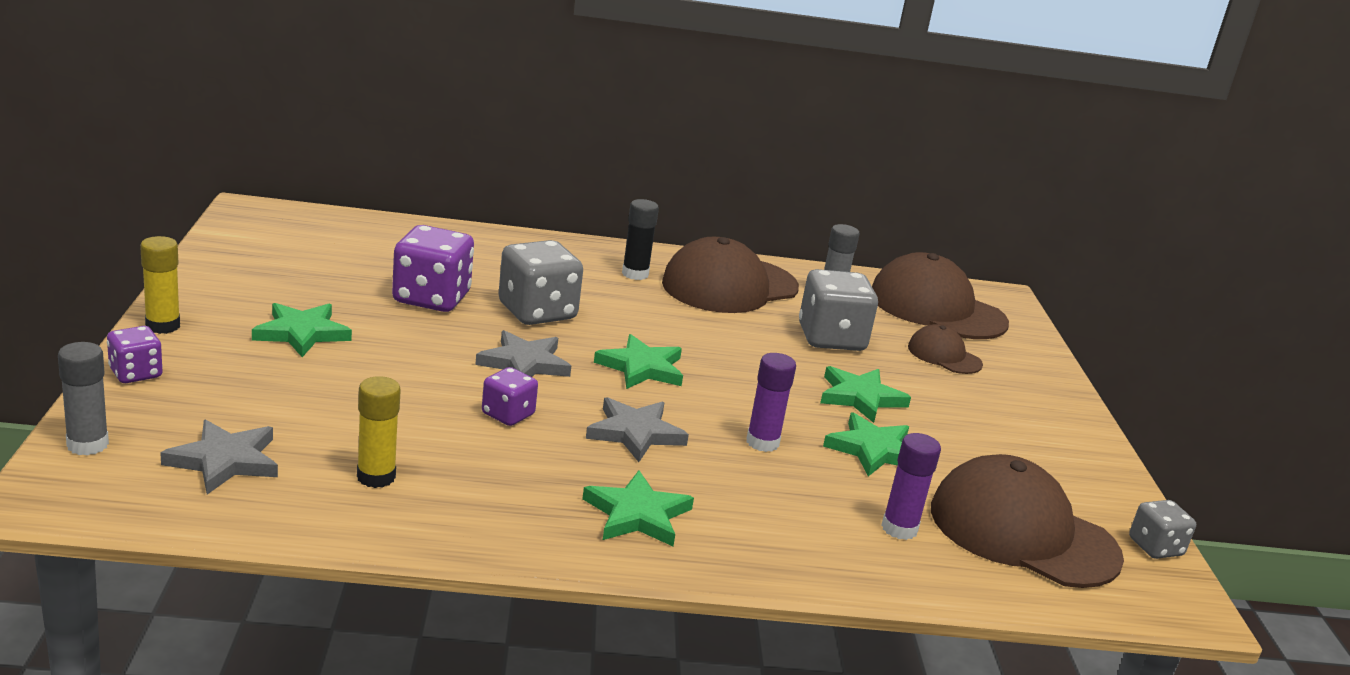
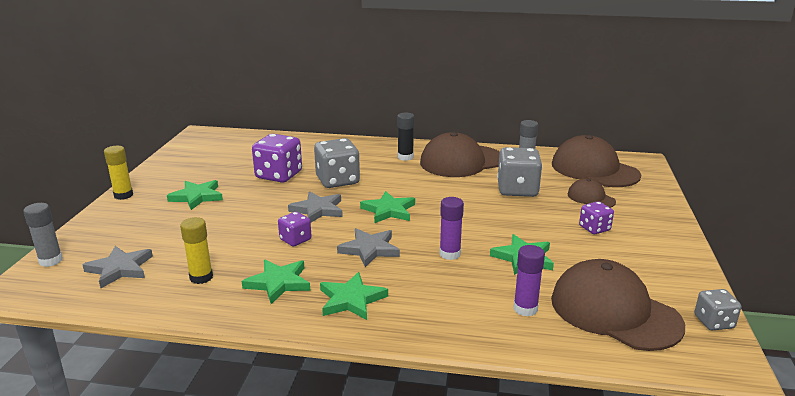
camera: 15 degrees right, 0 degrees up
purple dice [107,326,163,383] -> purple dice moved to [579,201,614,234]
green star [820,366,911,423] -> green star moved to [242,260,310,304]

